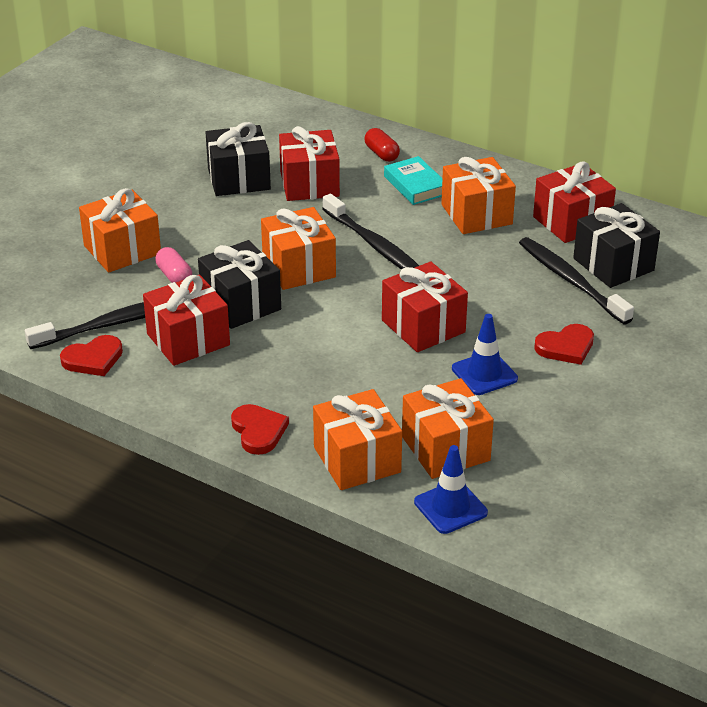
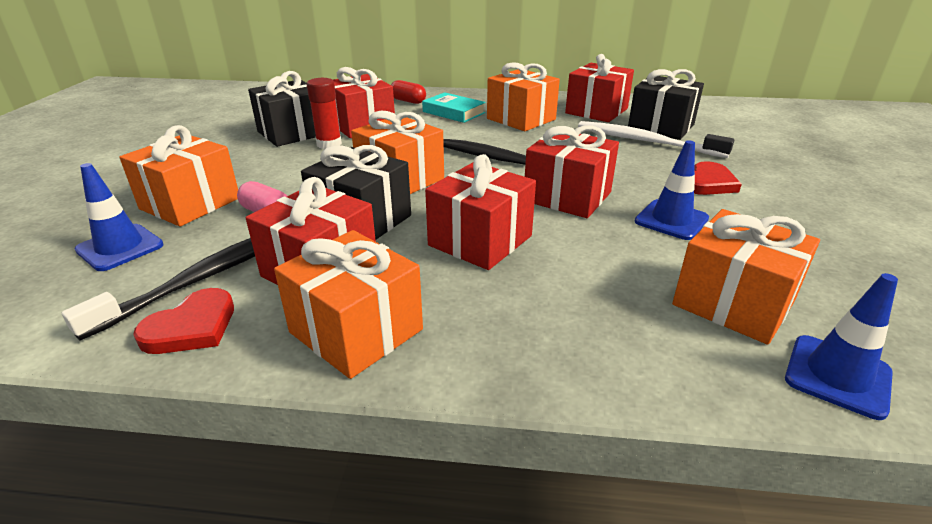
camera: 25 degrees left, 5 degrees down
red heart [231,404,289,455] -> none
orange gift [313,389,402,490] -> orange gift moved to [274,230,423,379]
black toothbrush [519,237,634,324] -> white toothbrush [578,121,734,158]
none -> blue traffic cone [75,163,163,271]
none -> red glue stick [307,78,342,149]
none -> red gift [425,154,536,270]

